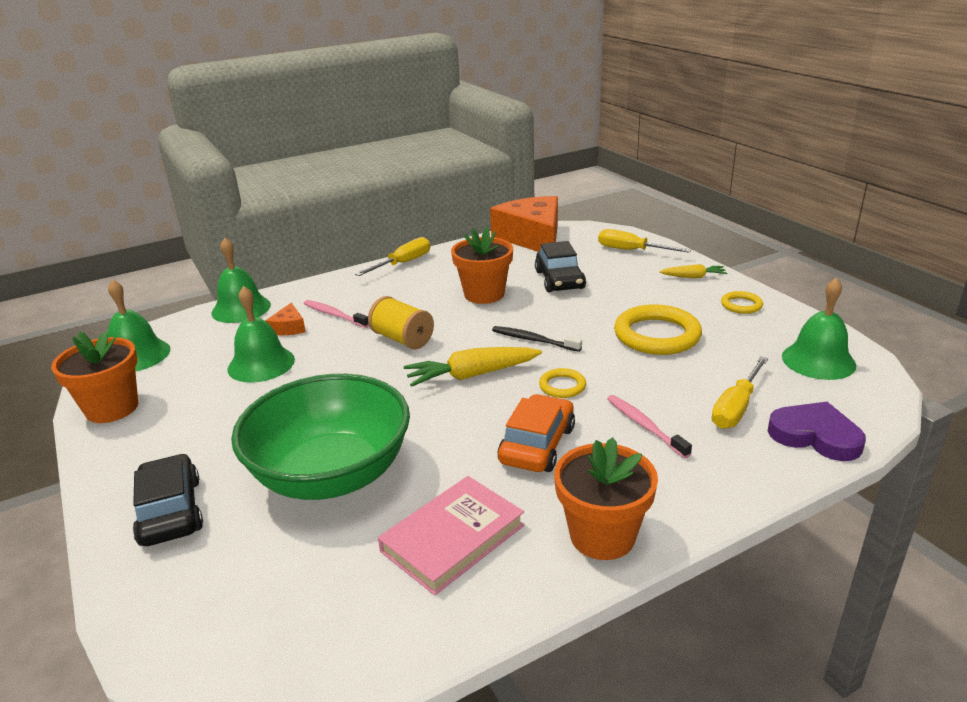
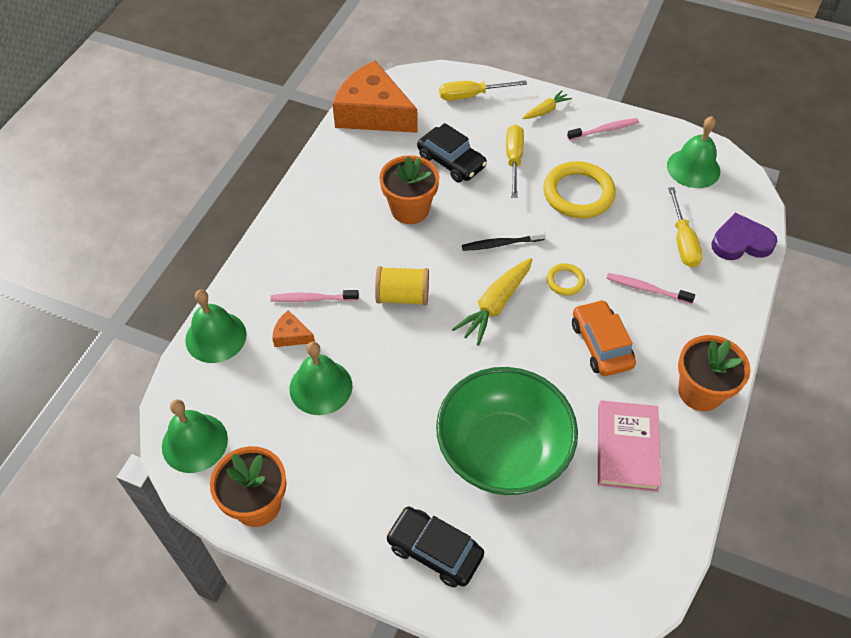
camera: 40 degrees left, 25 degrees up
orange cheese [266,303,306,335] -> orange cheese turned 150 degrees clockwise [272,310,315,347]
yellow screwdriver [355,237,430,276] -> yellow screwdriver moved to [506,124,524,198]
yellow ring [721,291,763,314] -> pink toothbrush [567,118,639,141]

